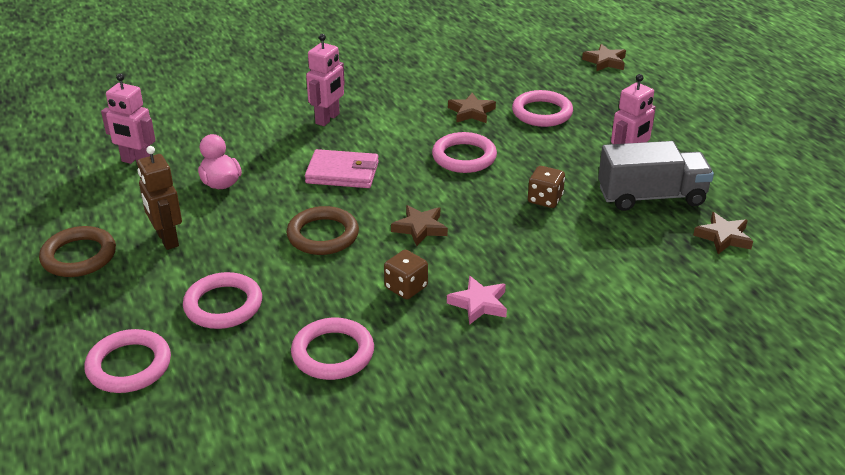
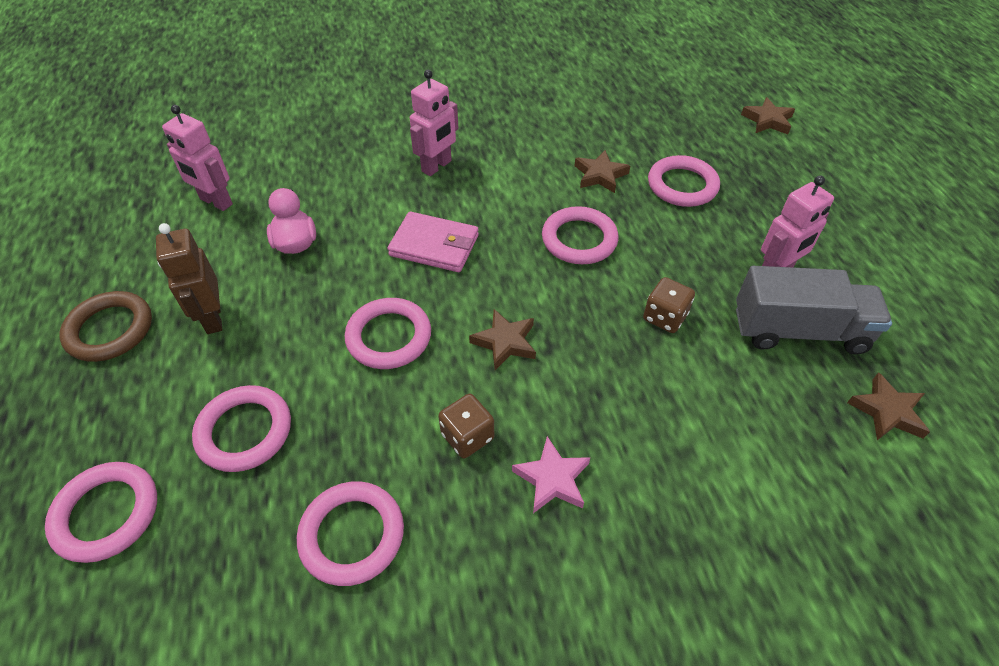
camera: 10 degrees right, 15 degrees up
brown ring [287,206,359,255] -> pink ring [345,298,431,369]

